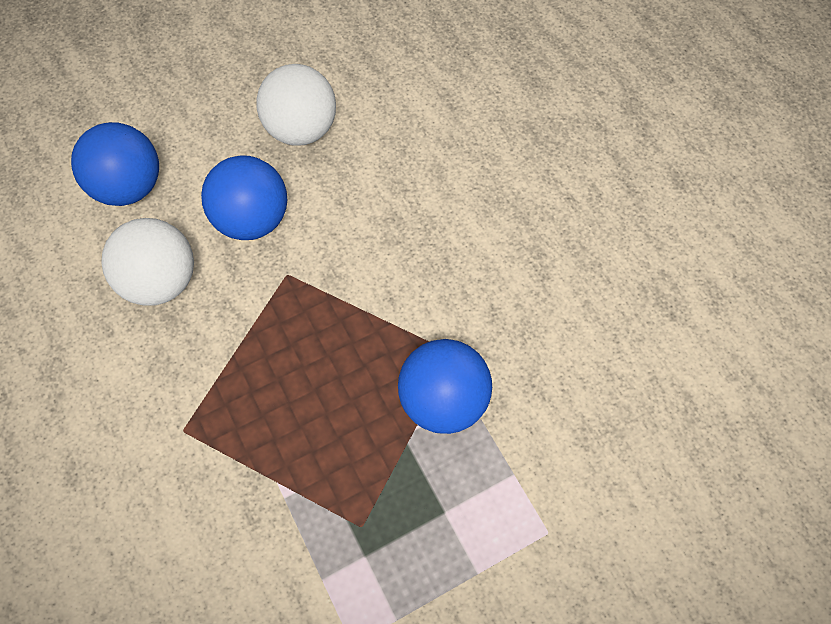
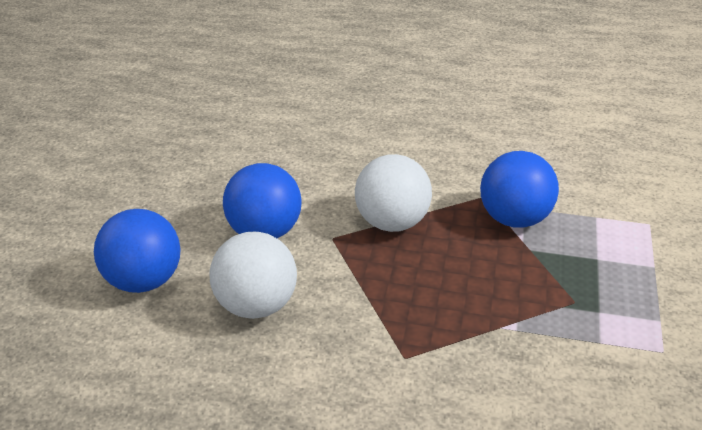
camera: 50 degrees left, 25 degrees down
white ball [256,64,336,146] -> white ball moved to [355,154,432,232]

